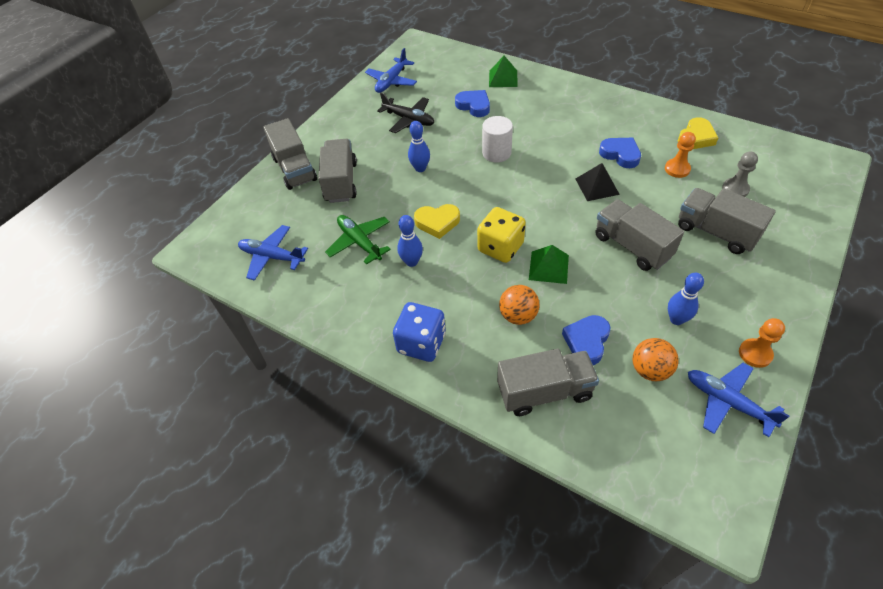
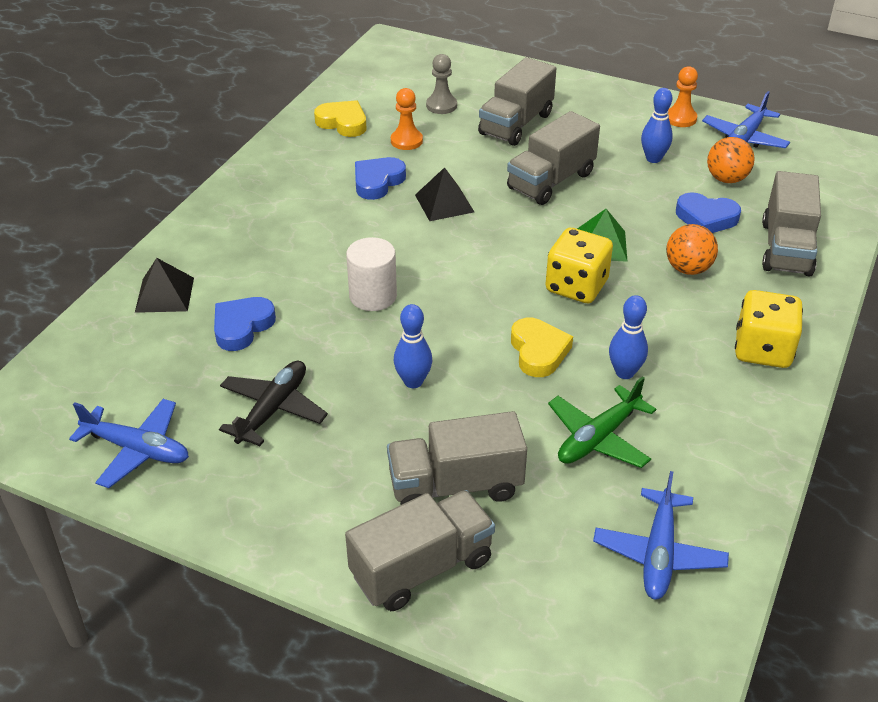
camera: 100 degrees left, 10 degrees down
blue dice [393,302,446,362] -> yellow dice [735,290,803,368]
green pyramid [489,56,518,87] -> black pyramid [135,258,194,313]
grey truck [497,349,599,416] -> grey truck turned 150 degrees counterclockwise [762,171,821,276]

